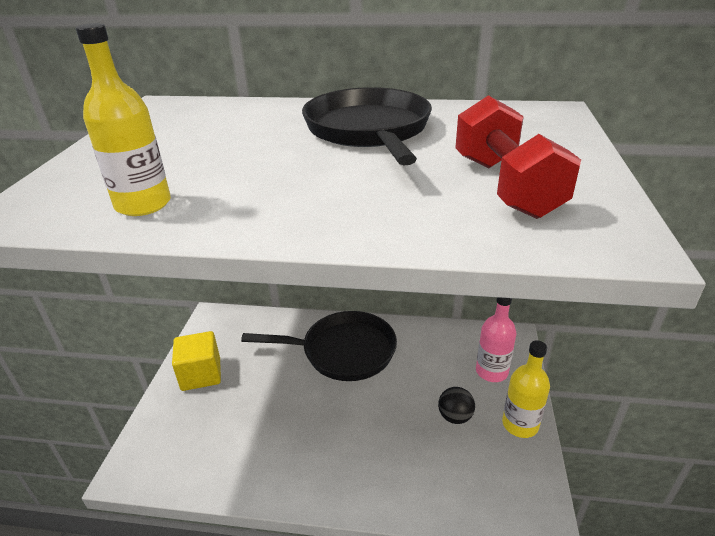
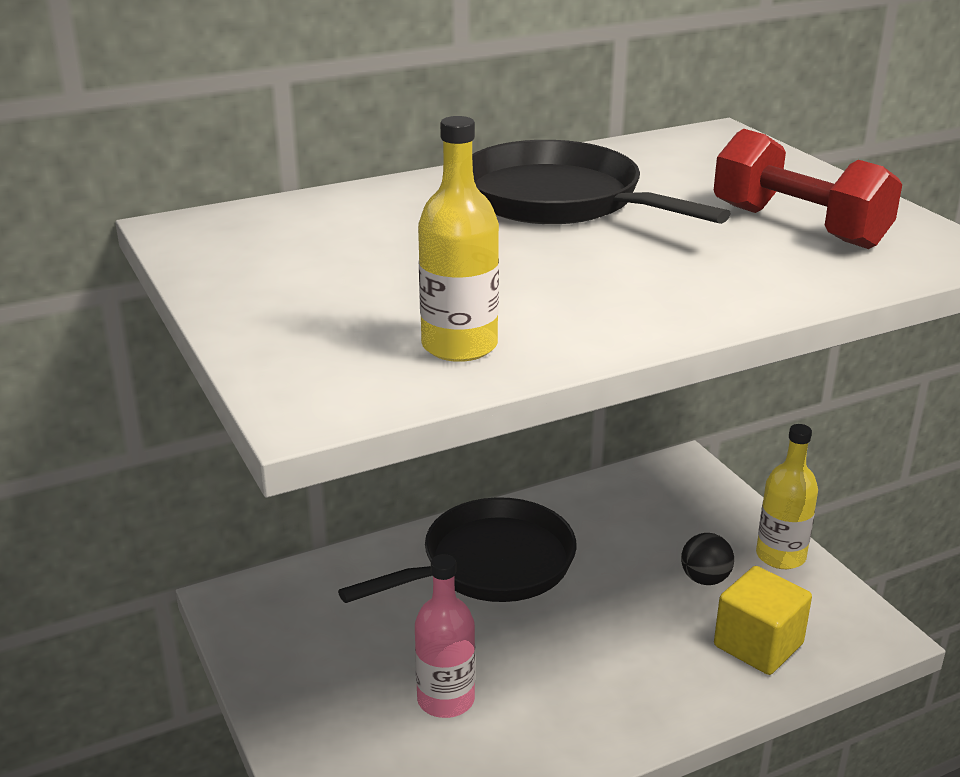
camera: 35 degrees left, 5 degrees down
yellow cube [172,331,221,391] -> yellow cube moved to [714,566,812,675]
pink bottle [476,297,516,382] -> pink bottle moved to [415,554,475,718]

